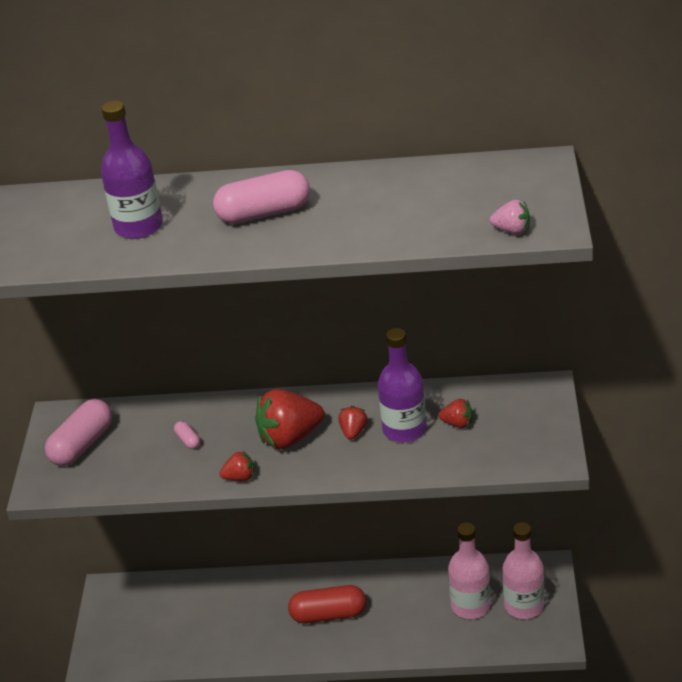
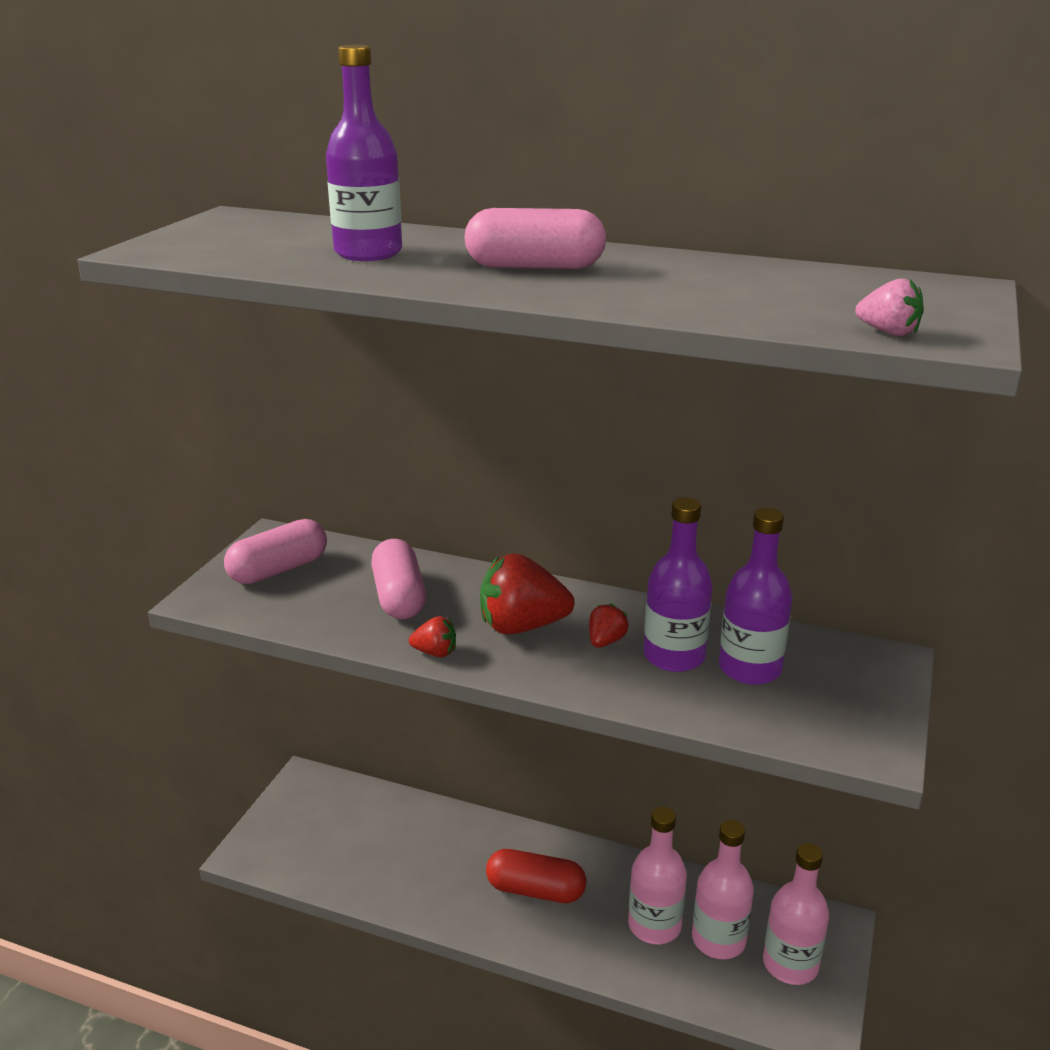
camera: 15 degrees right, 10 degrees down
pink capsule [174,421,200,449] -> pink capsule [371,539,426,619], size x2.22
red strawberry [439,399,472,428] -> purple bottle [719,508,793,685]
none -> pink bottle [628,807,687,944]

